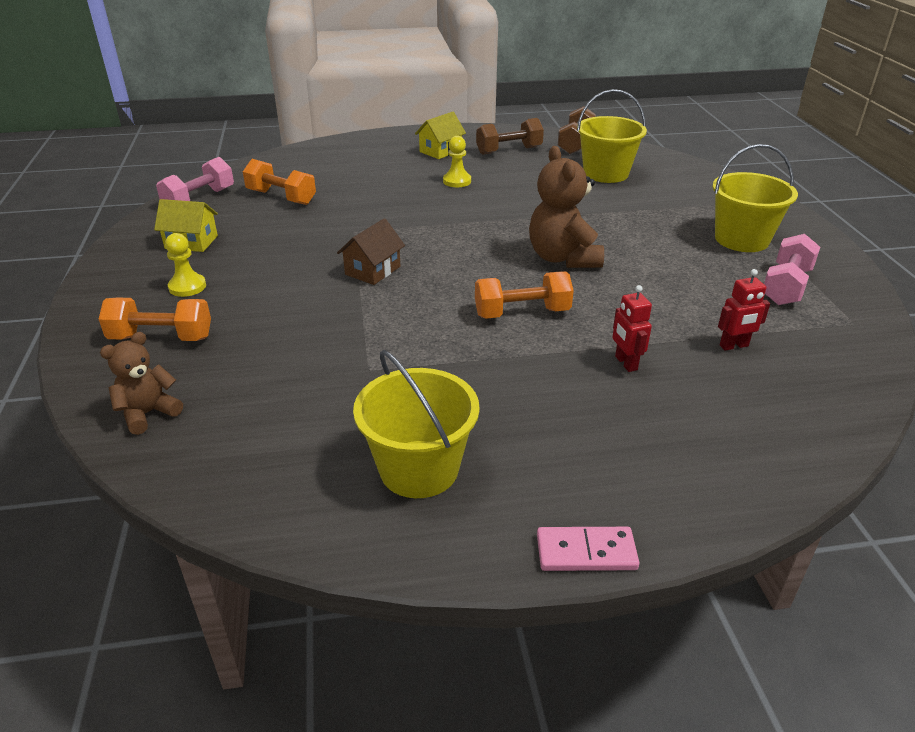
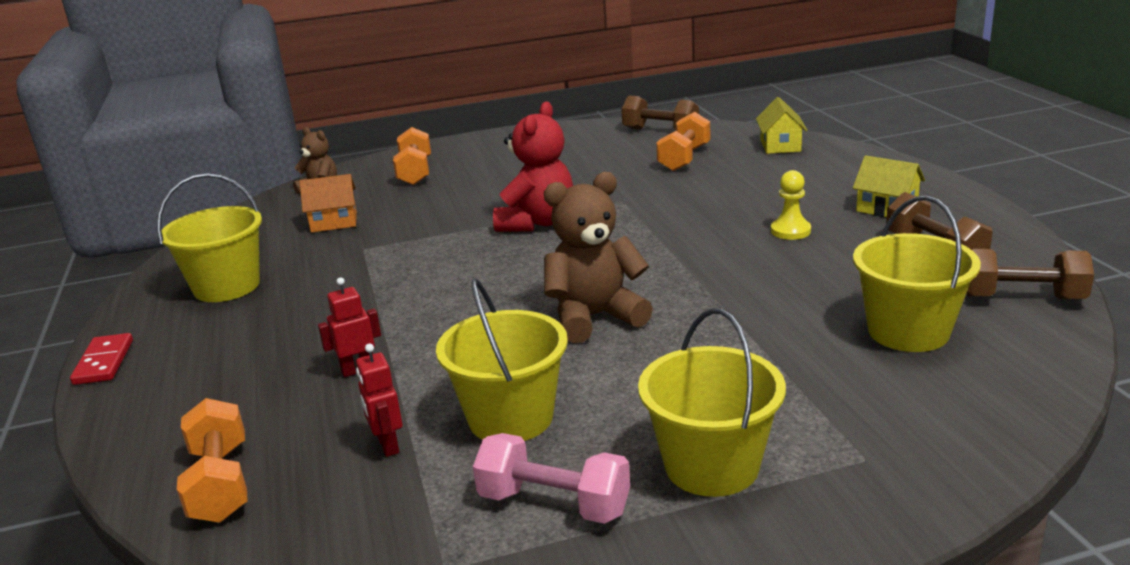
camera: 85 degrees right, 10 degrees down
yellow house [154,199,218,252] -> yellow house moved to [756,97,807,154]
pink dumbbell [156,157,234,201] -> brown dumbbell [621,95,699,130]
yellow pawn [165,233,206,297] -> none
brown house [337,218,405,285] -> red teddy bear [493,102,573,232]
orange dumbbell [475,271,574,319] -> orange dumbbell moved to [177,398,248,523]
pink domino [537,527,639,571] -> red domino [70,333,133,385]
none -> orange house [299,174,357,233]
none -> yellow bucket [436,279,568,441]

